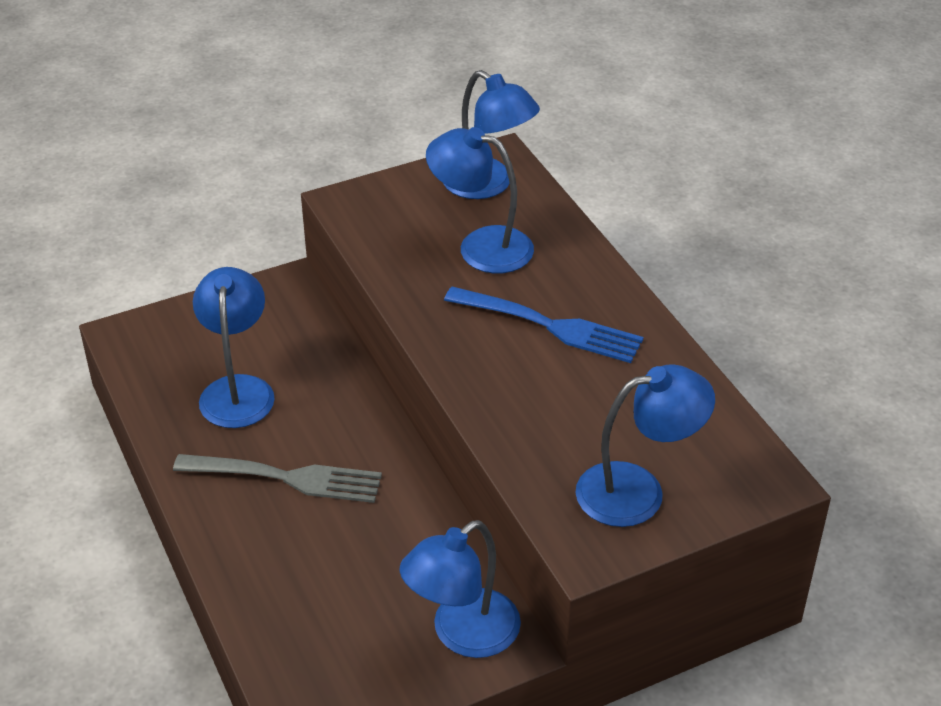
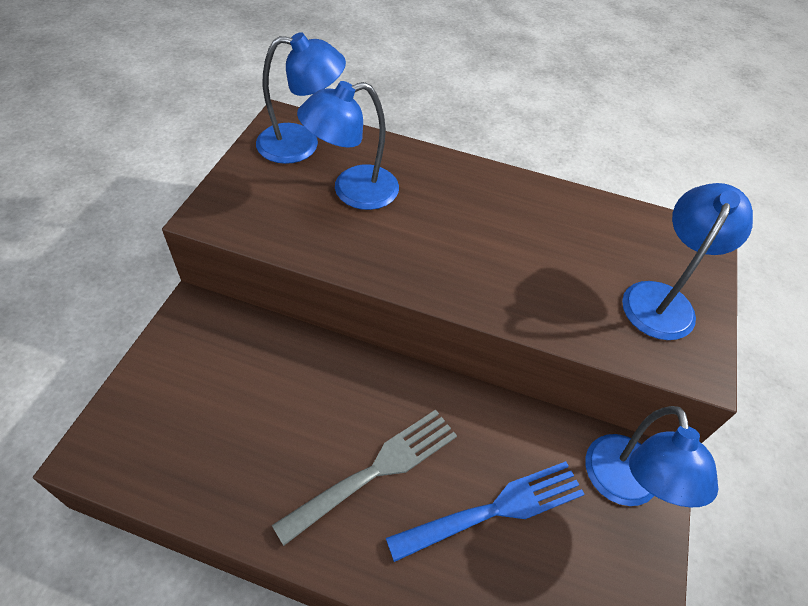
camera: 50 degrees left, 10 degrees up
blue lamp [193,267,275,428] -> none
blue fork [444,287,644,363] -> blue fork moved to [386,461,585,562]

